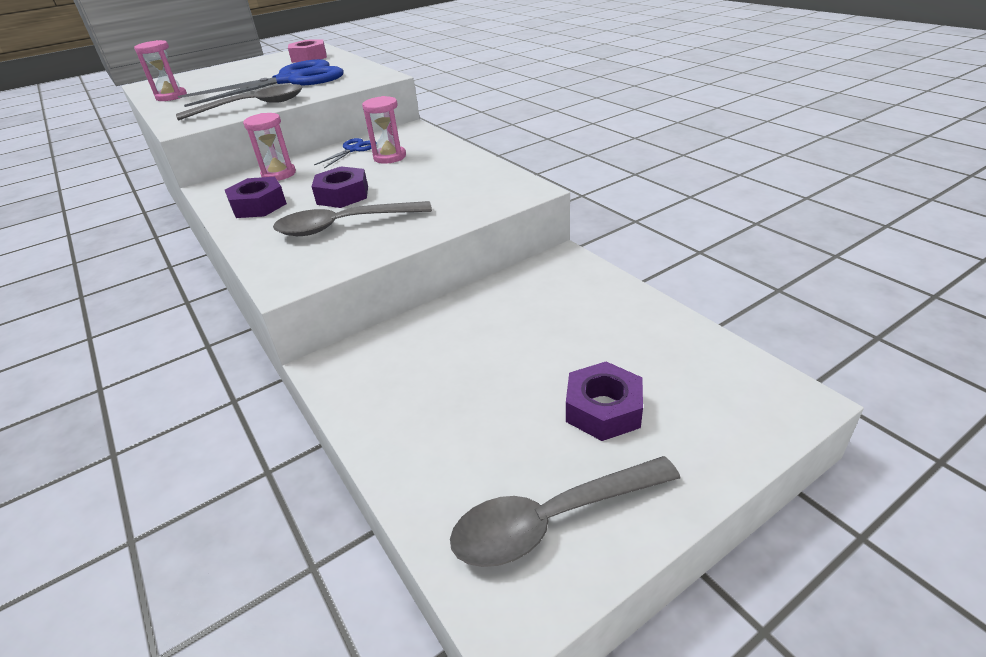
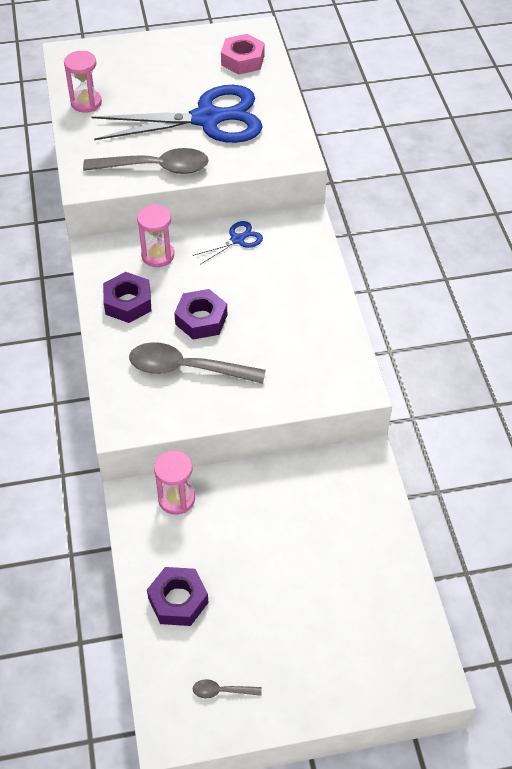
camera: 20 degrees right, 15 degrees up
pink hourglass [362,96,406,163] -> pink hourglass moved to [154,450,195,515]
grey spoon [450,456,681,567] -> grey spoon [192,679,262,698], size x0.44
purple nut [566,361,643,441] -> purple nut moved to [147,567,209,626]

